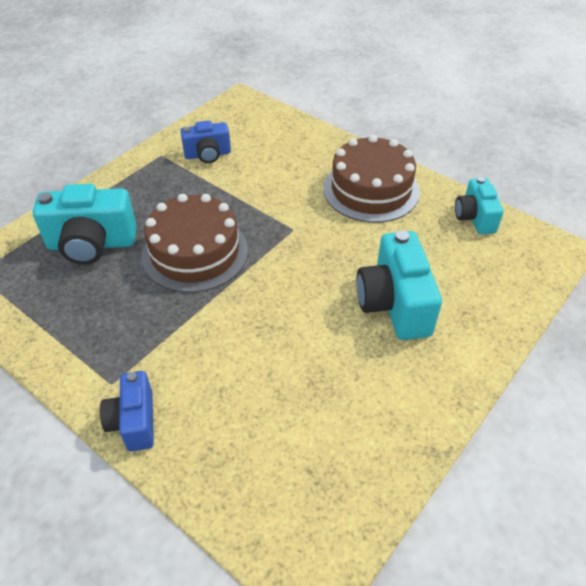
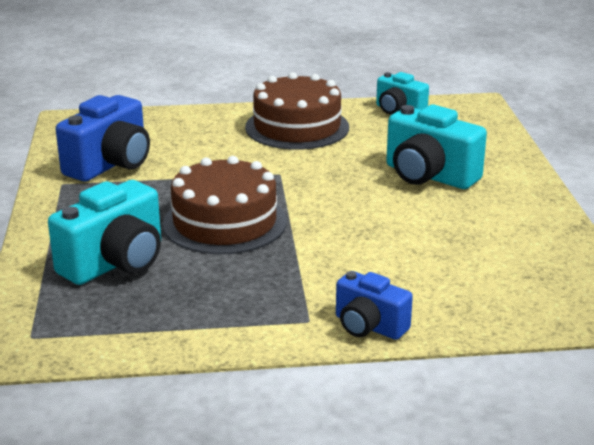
camera: 45 degrees left, 20 degrees down
blue camera [180,120,231,163] -> blue camera [56,95,150,181], size x1.63

